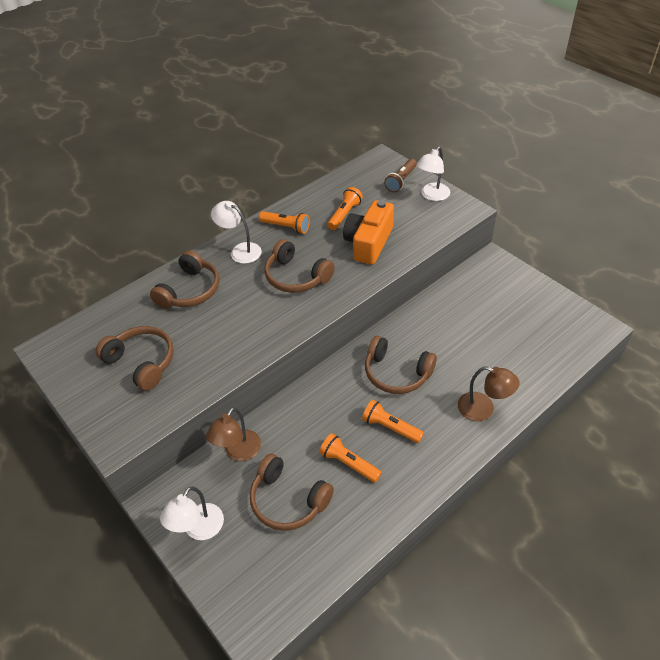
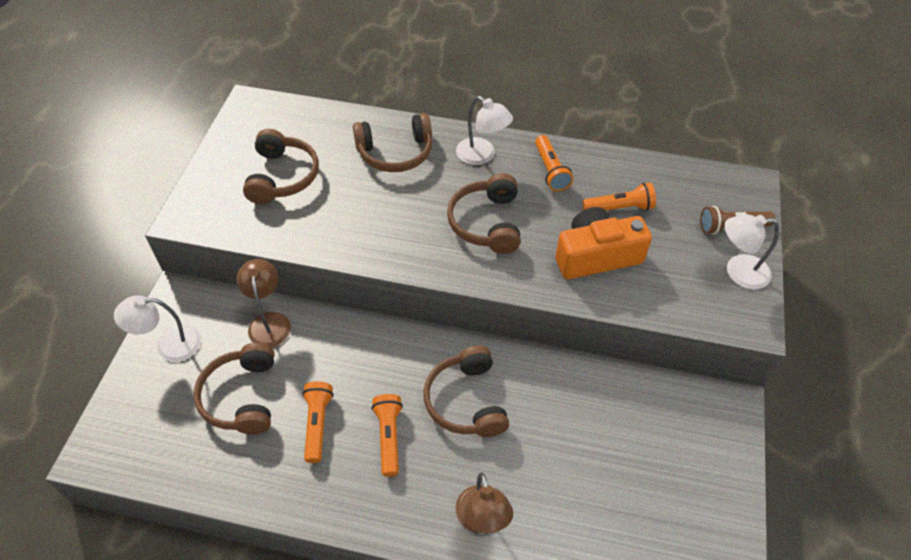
camera: 50 degrees right, 5 degrees up
brown lamp [206,407,261,461] -> brown lamp turned 90 degrees clockwise [236,259,291,347]
white lamp [211,201,262,264] -> white lamp turned 135 degrees clockwise [456,96,513,165]

